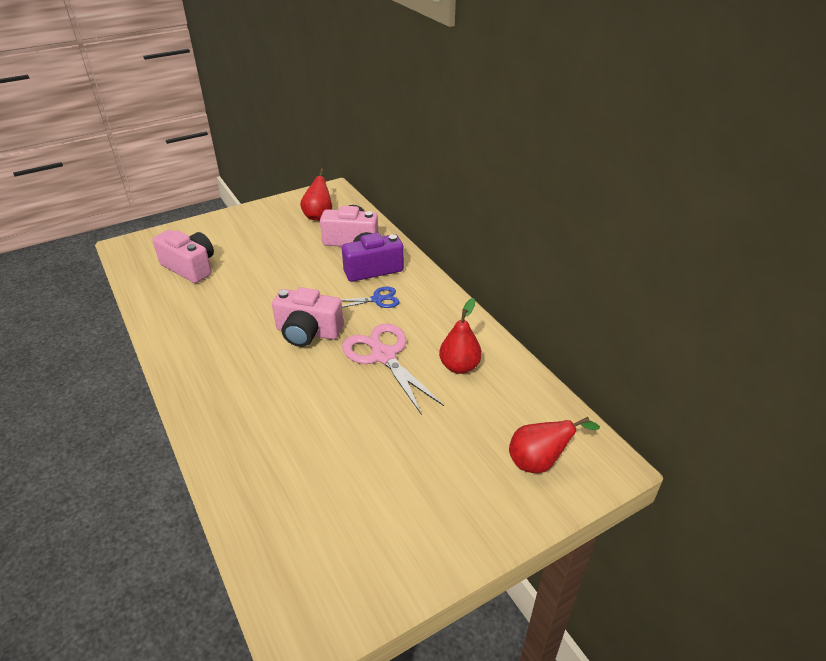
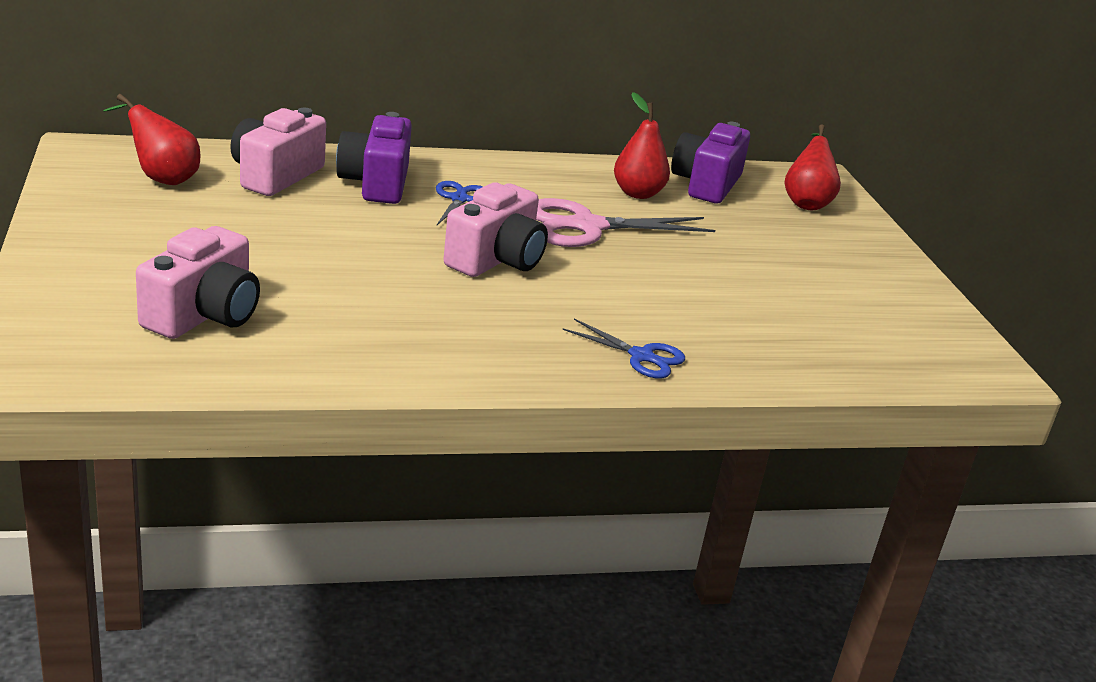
camera: 75 degrees left, 10 degrees down
pink camera [152,230,214,283] -> pink camera turned 150 degrees clockwise [136,226,260,339]
none -> blue scissors [562,318,685,378]
none -> purple camera [671,122,750,204]

